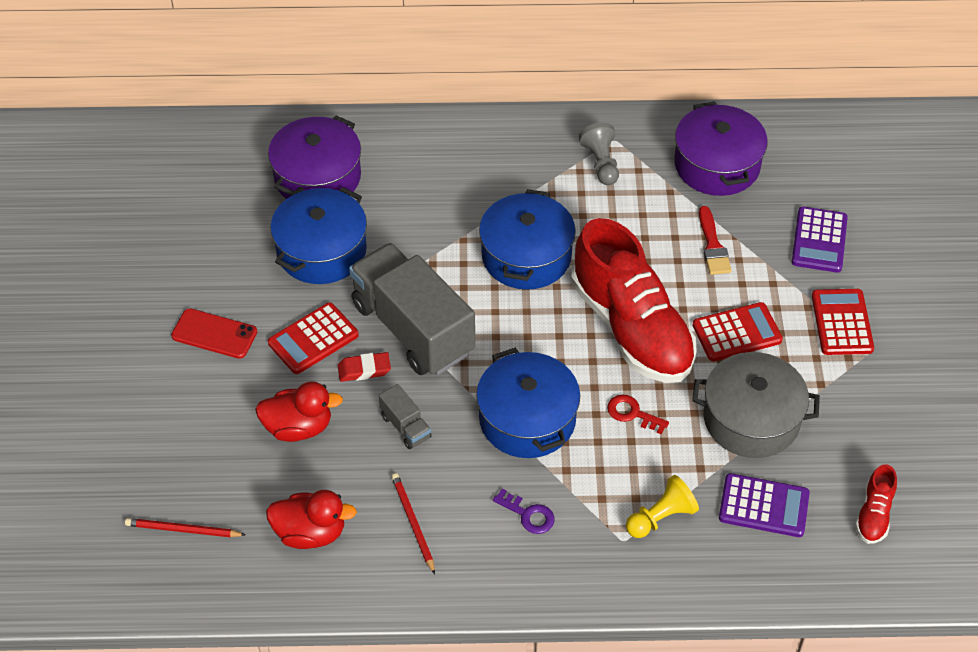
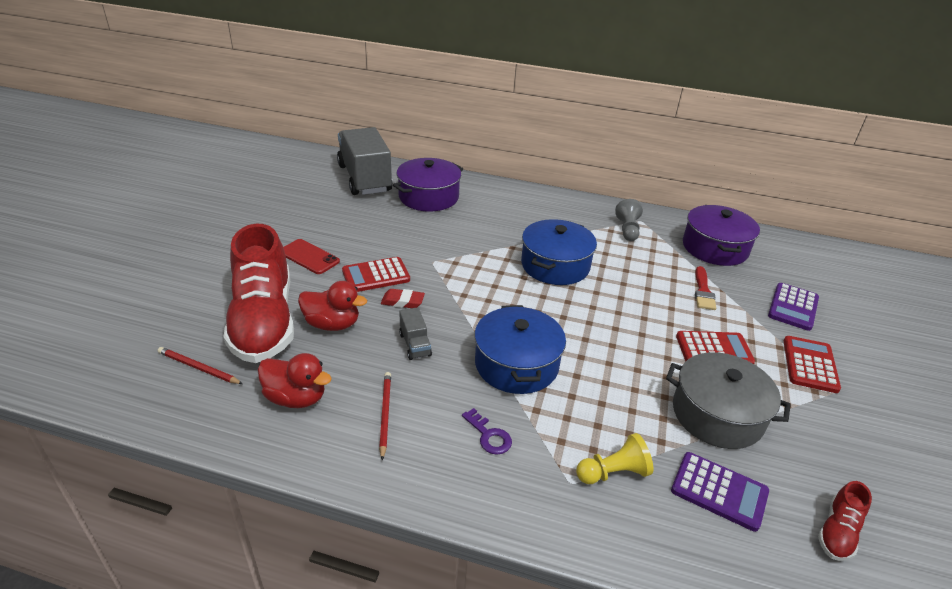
camera: 15 degrees right, 15 degrees down
blue pot [270,187,367,284] -> none
grey truck [349,243,475,375] -> grey truck moved to [337,127,393,195]
red shoe [571,218,697,383] -> red shoe moved to [223,224,294,363]
red key [607,394,669,434] -> none

